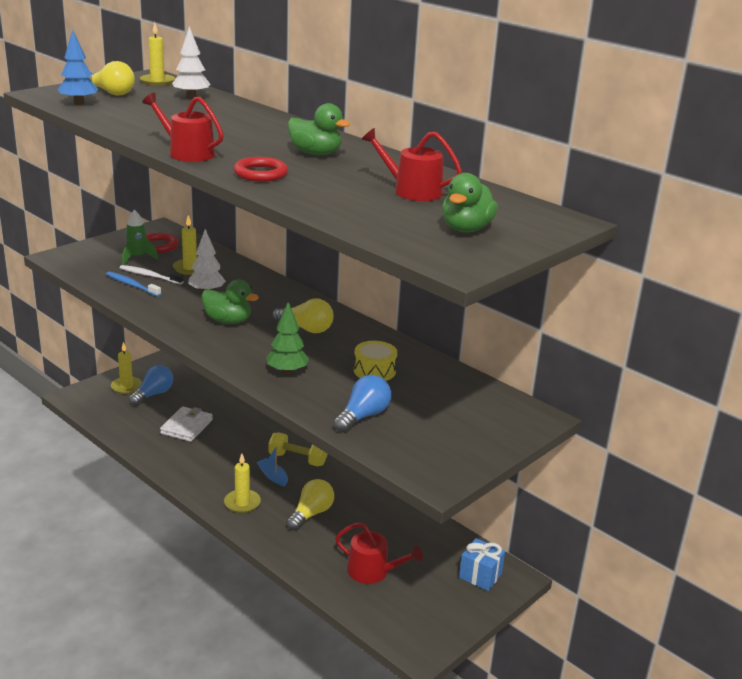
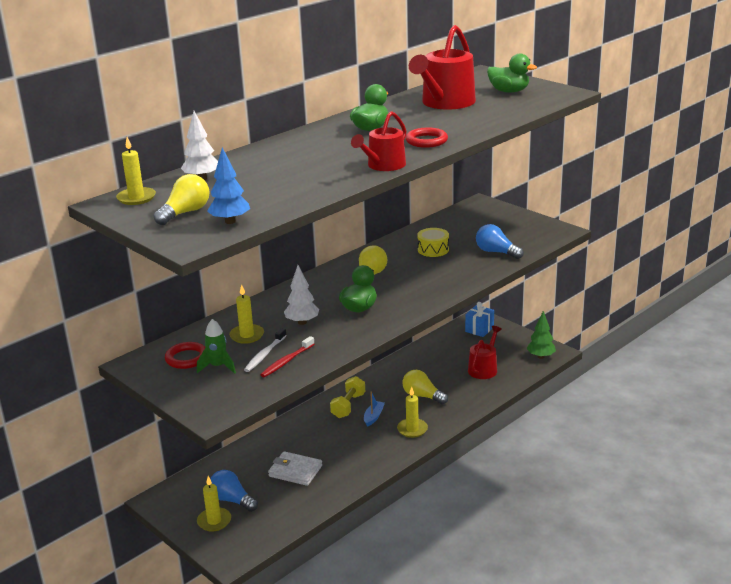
camera: 85 degrees left, 0 degrees up
blue toothbrush [106,272,161,297] -> red toothbrush [260,336,314,377]
blue boat [257,447,288,486] -> blue boat turned 150 degrees clockwise [364,392,385,427]
green tree [266,302,309,375] -> green tree moved to [527,311,556,359]
red watering can [361,128,462,201] -> red watering can [409,25,476,110], size x1.62

